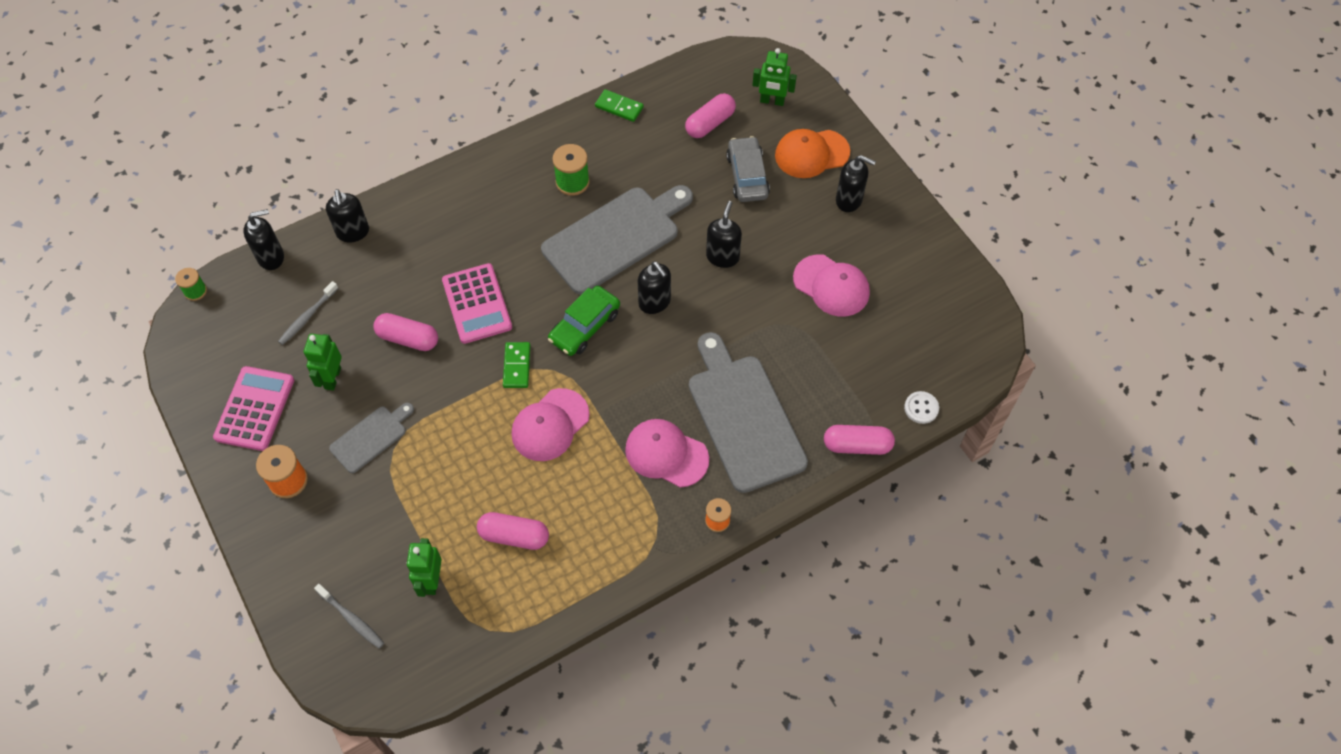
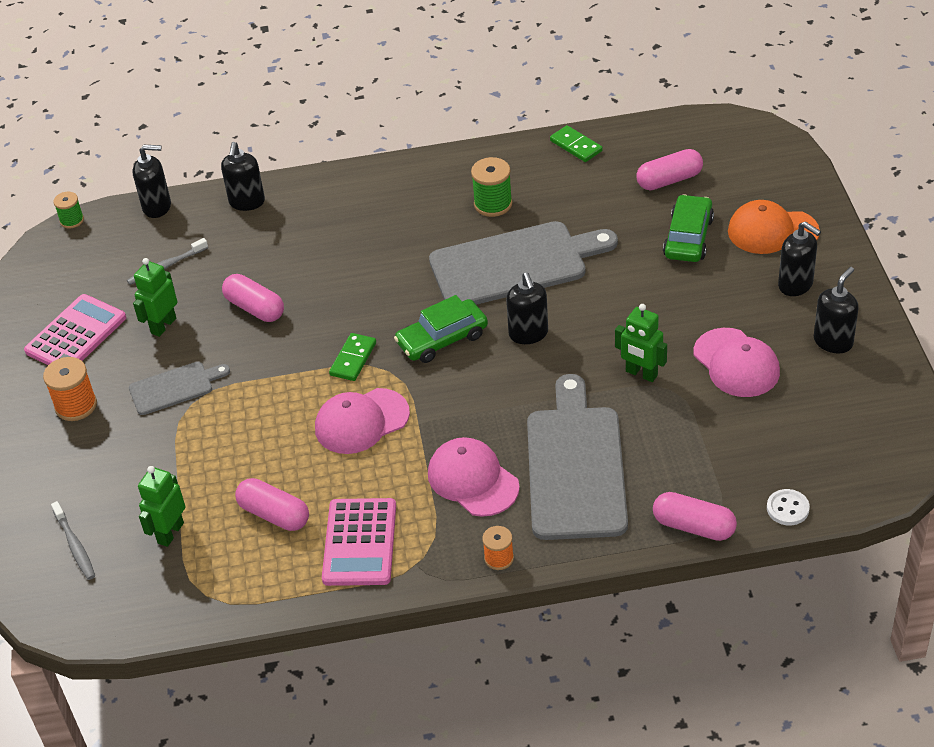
camera: 25 degrees right, 15 degrees down
pink calculator [442,263,512,344] -> pink calculator moved to [322,498,396,586]
black soap dispenser [706,201,742,268] -> black soap dispenser moved to [814,267,859,353]
grey car [726,136,770,202] -> green car [663,194,714,262]
green robot [753,48,797,106] -> green robot moved to [615,304,667,382]

